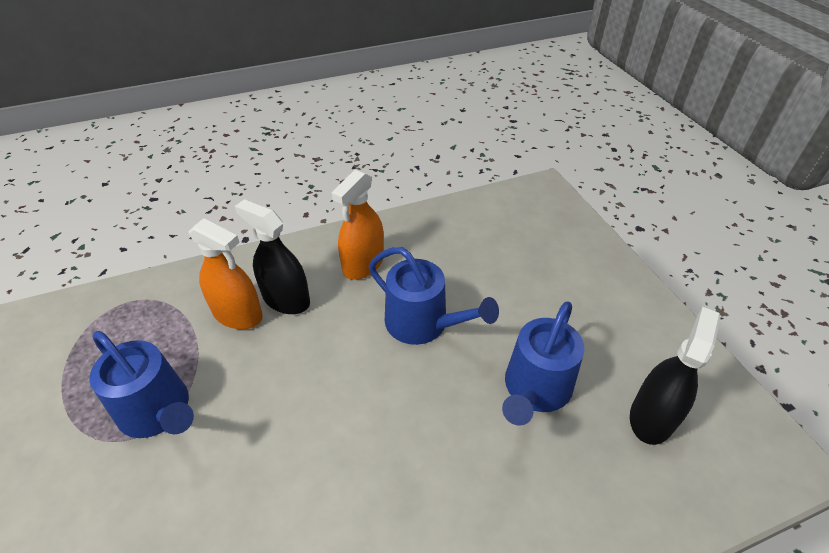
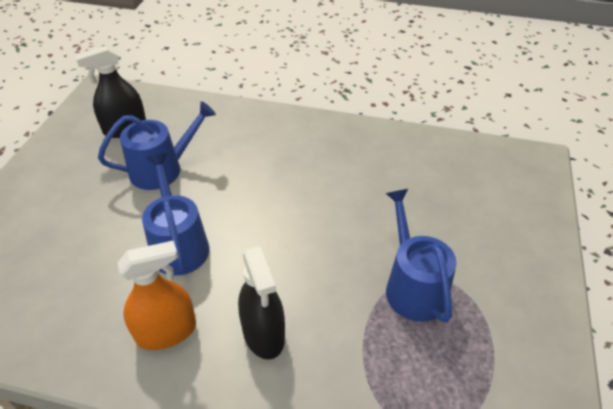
camera: 145 degrees left, 0 degrees up
orange spray bottle [189,218,263,329] -> none

